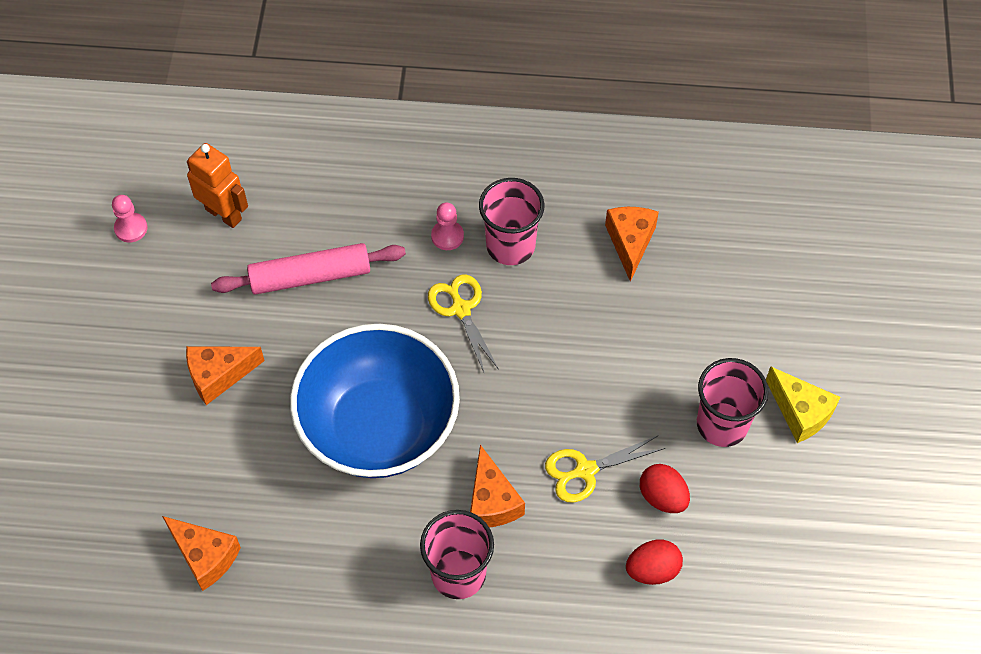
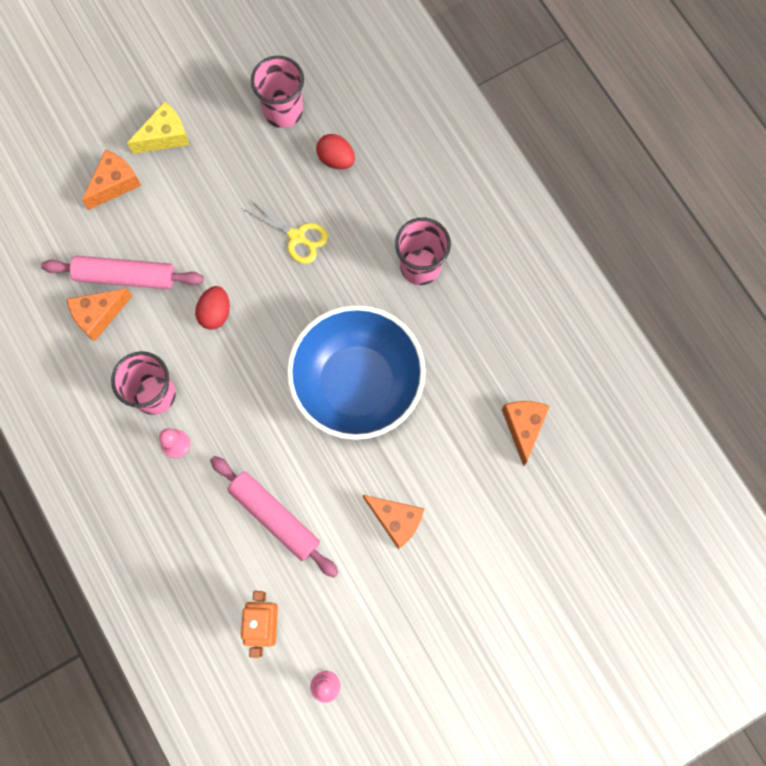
camera: 125 degrees left, 15 degrees up
yellow scissors [428,275,499,374] -> none
orange cheese [470,445,525,527] -> orange cheese moved to [82,149,141,210]
red egg [640,464,690,513] -> red egg moved to [195,286,230,330]
pink cup [697,358,769,447] -> pink cup moved to [251,56,304,128]
yellow cheese [766,366,841,443] -> yellow cheese turned 45 degrees clockwise [127,101,189,154]
none -> pink rolling pin [41,256,204,289]

